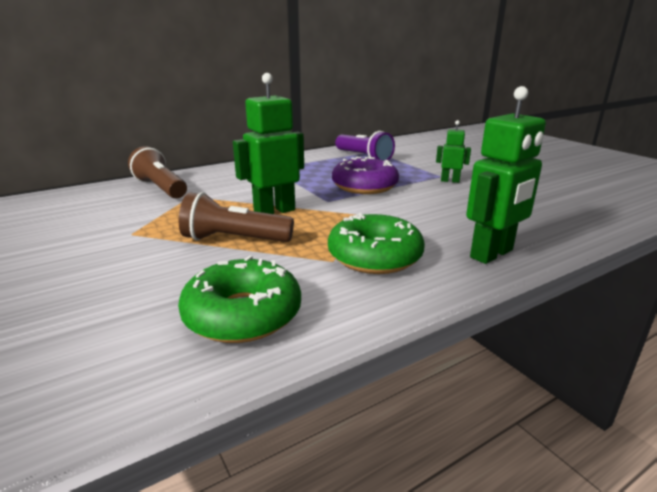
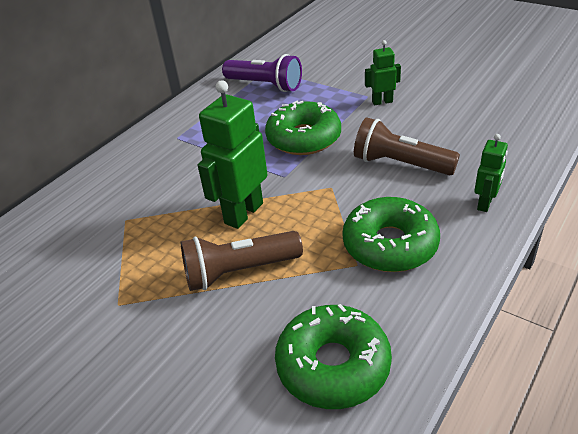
camera: 20 degrees left, 15 degrees up
brown flashlight [128,146,187,198] -> brown flashlight moved to [354,117,460,176]
purple donut [332,157,399,194] -> green donut [265,101,341,155]
green robot [466,86,546,264] -> green robot [474,134,508,212], size x0.55

